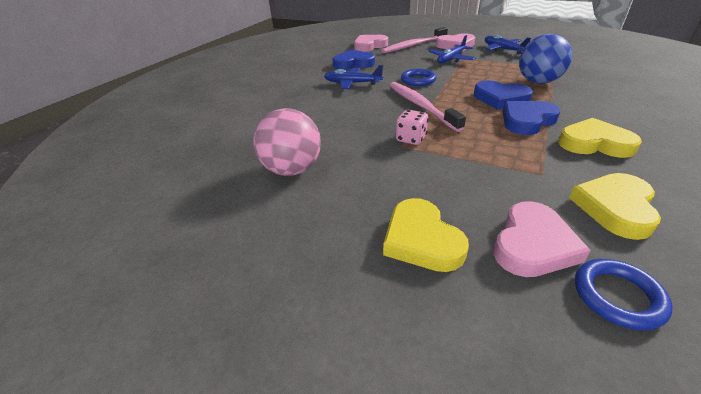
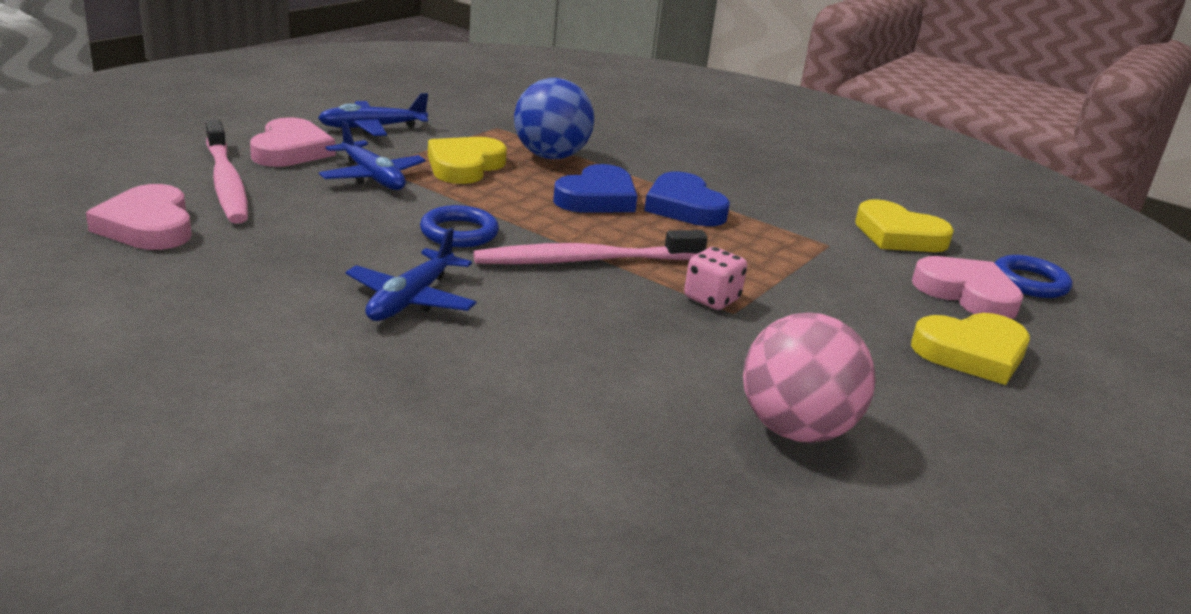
camera: 85 degrees left, 10 degrees down
blue heart [332,50,375,70] -> none
yellow heart [558,118,642,158] -> yellow heart moved to [428,137,507,184]

